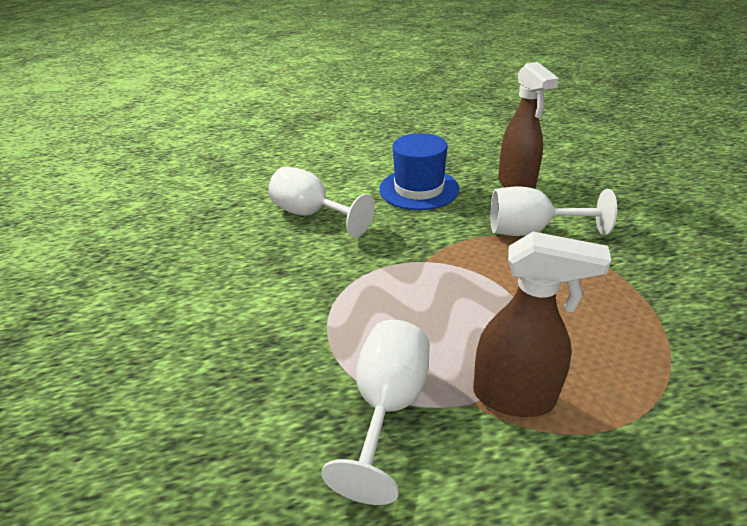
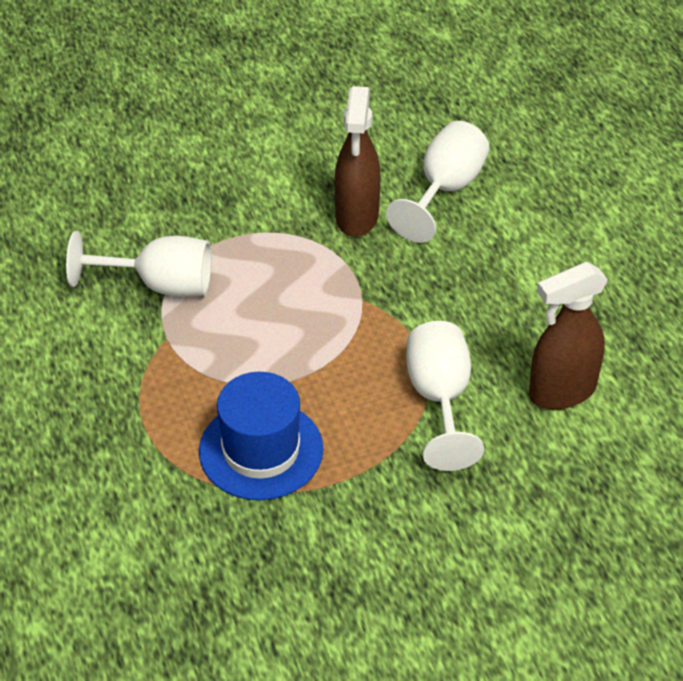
camera: 80 degrees right, 10 degrees up
blue hat [379,133,459,210] -> blue hat moved to [199,372,323,500]
brown spray bottle [473,232,611,417] -> brown spray bottle moved to [334,86,380,237]

